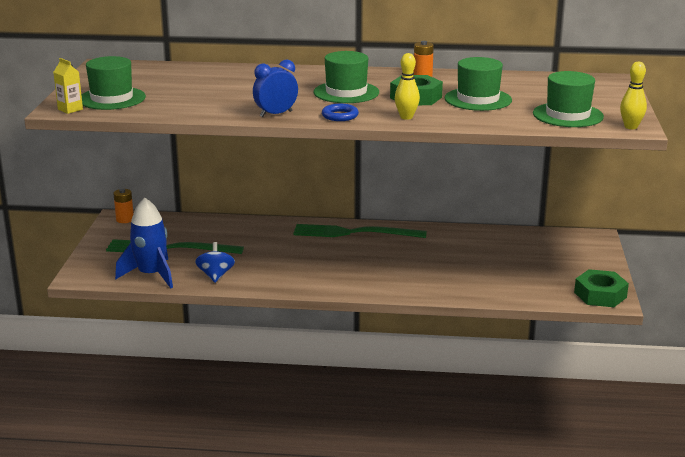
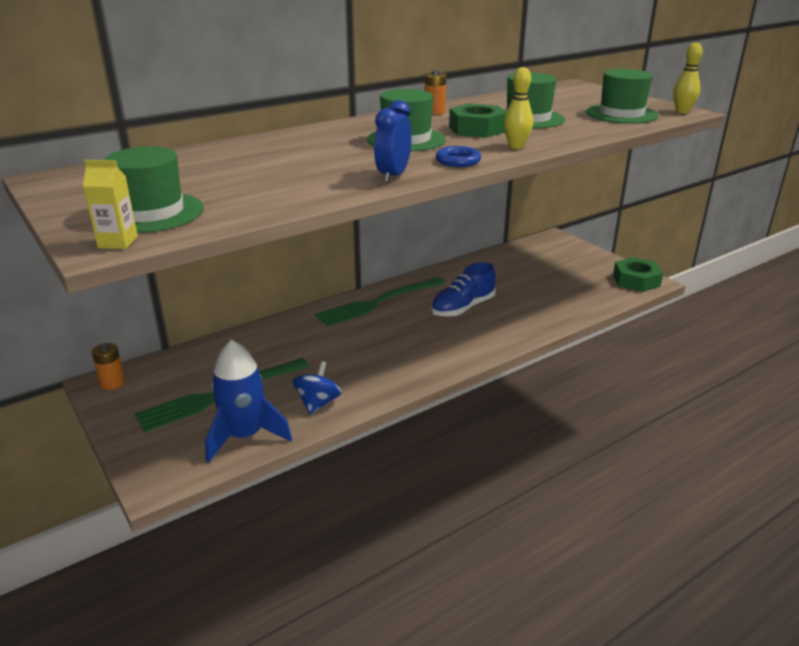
camera: 40 degrees left, 5 degrees up
blue spinning top [195,242,235,283] -> blue spinning top turned 60 degrees clockwise [293,361,342,414]
none -> blue shoe [431,262,496,317]

